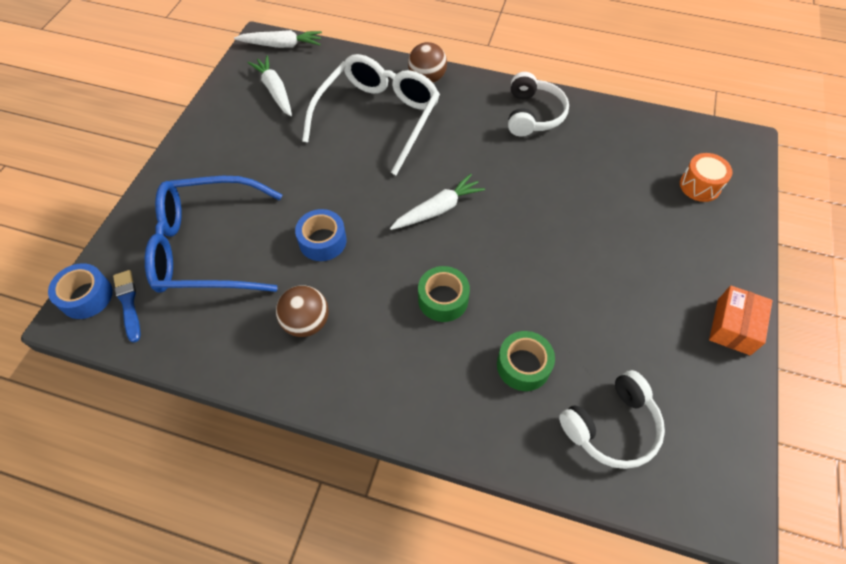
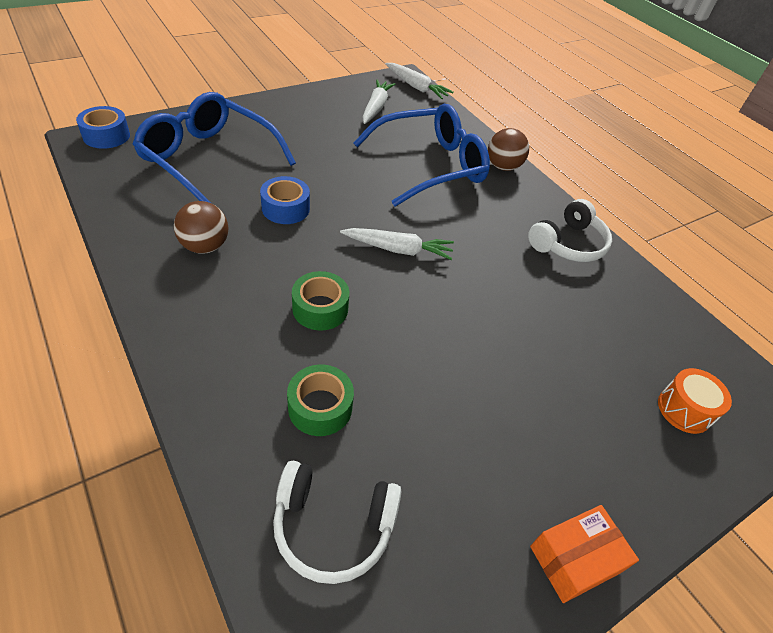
camera: 35 degrees right, 10 degrees down
blue brush [113,270,141,343] -> none
white glasses [302,54,440,175] -> blue glasses [353,104,490,207]

